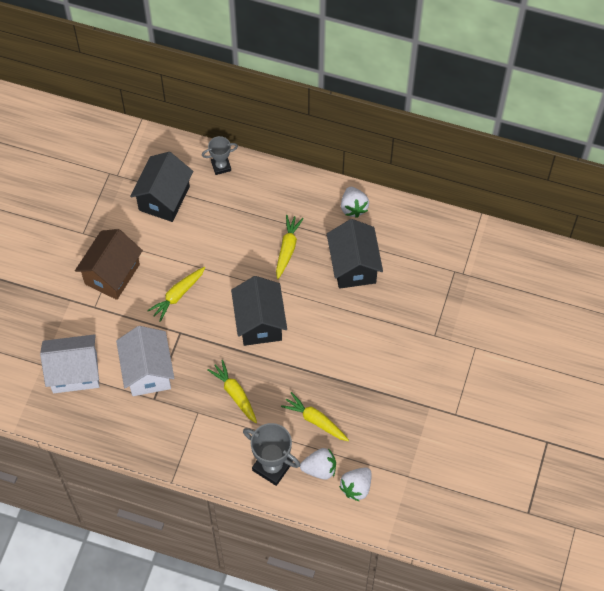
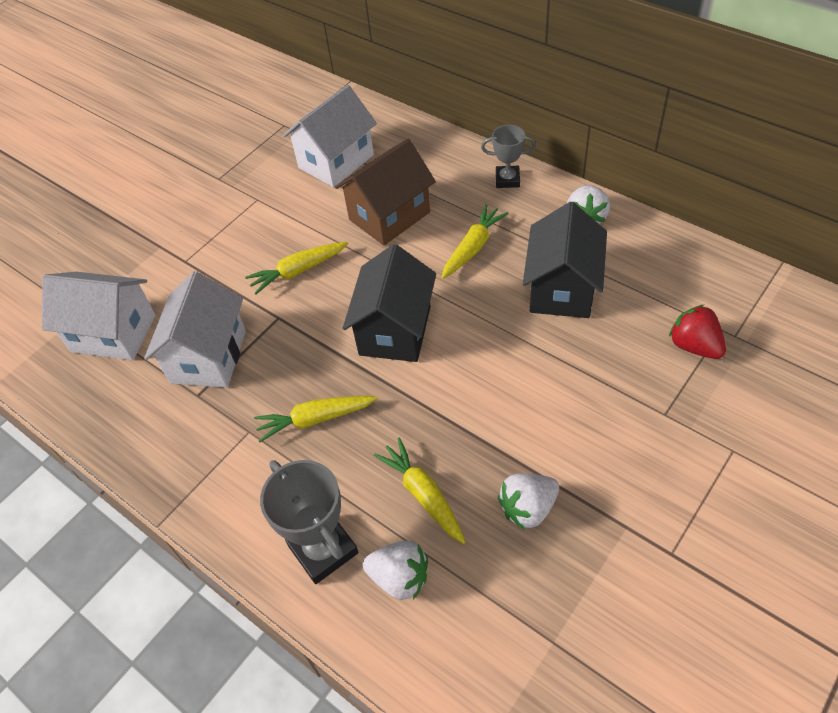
camera: 25 degrees right, 10 degrees down
brown house [75,229,143,300] -> brown house moved to [335,139,436,245]
black house [130,152,193,222] -> white house [283,85,377,188]
grey trophy [202,136,238,175] -> grey trophy moved to [481,125,536,188]
yellow carrot [207,360,257,423] -> yellow carrot turned 90 degrees counterclockwise [254,396,378,442]
white strawberry [339,467,372,502] -> white strawberry moved to [498,473,559,530]
none -> red strawberry [669,305,726,359]

